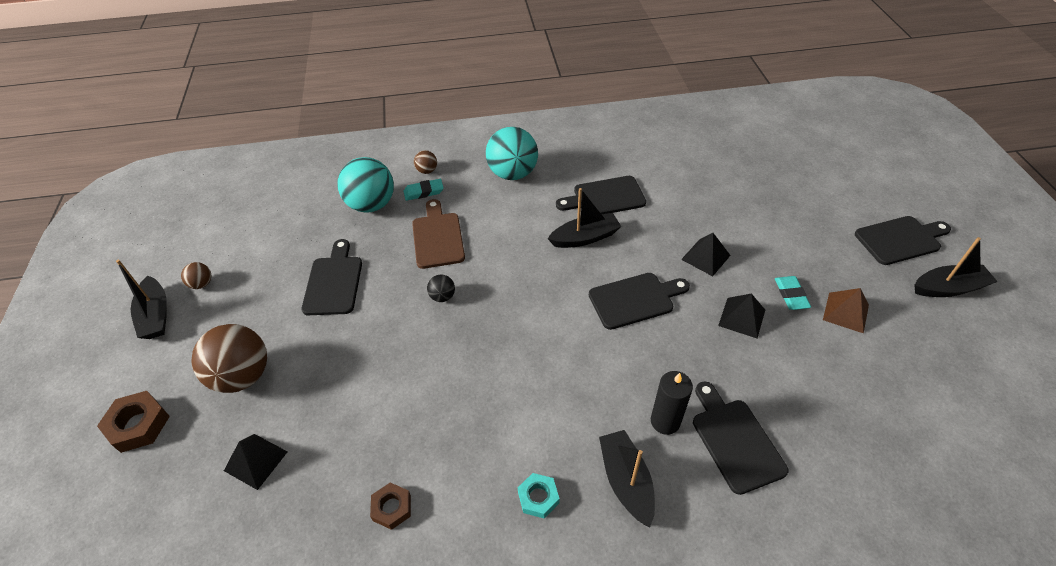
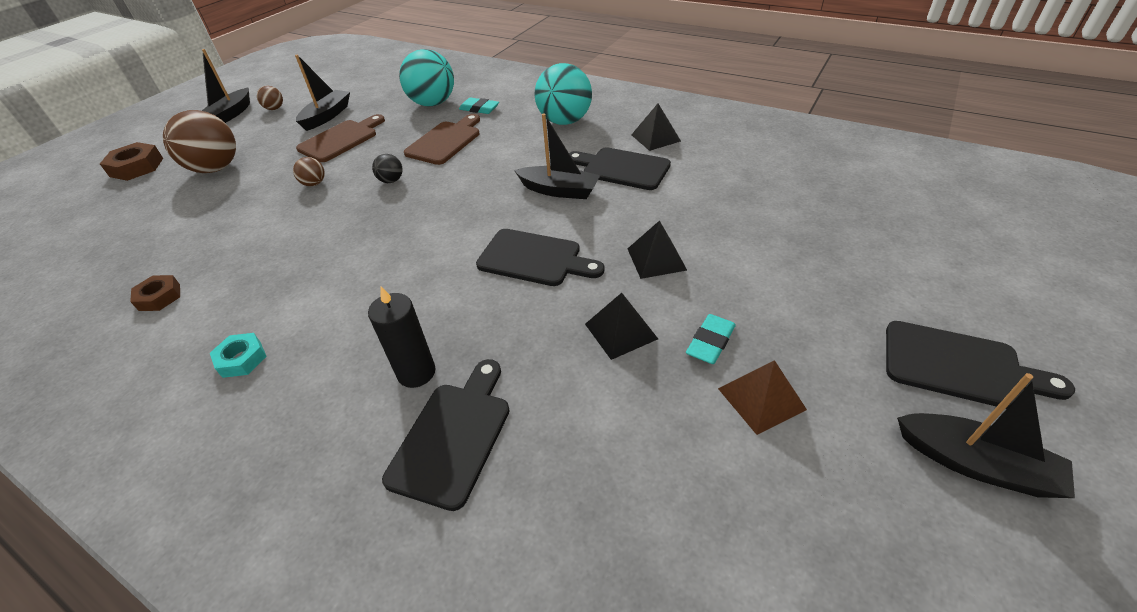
camera: 40 degrees right, 5 degrees down
black pyramid [224,434,288,490] -> black pyramid moved to [632,103,681,151]
black cutting board [302,239,362,315] -> brown cutting board [296,114,385,162]
brown ball [414,150,437,174] -> brown ball moved to [293,157,325,186]
black boat [599,430,655,527] -> black boat moved to [295,55,350,131]

